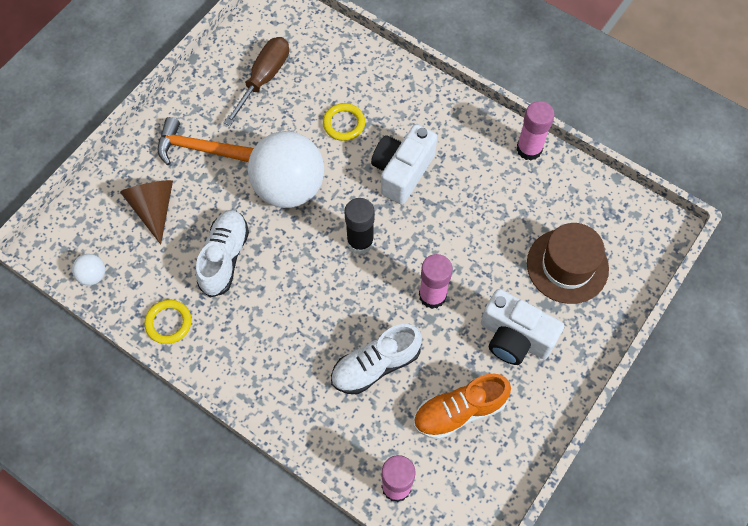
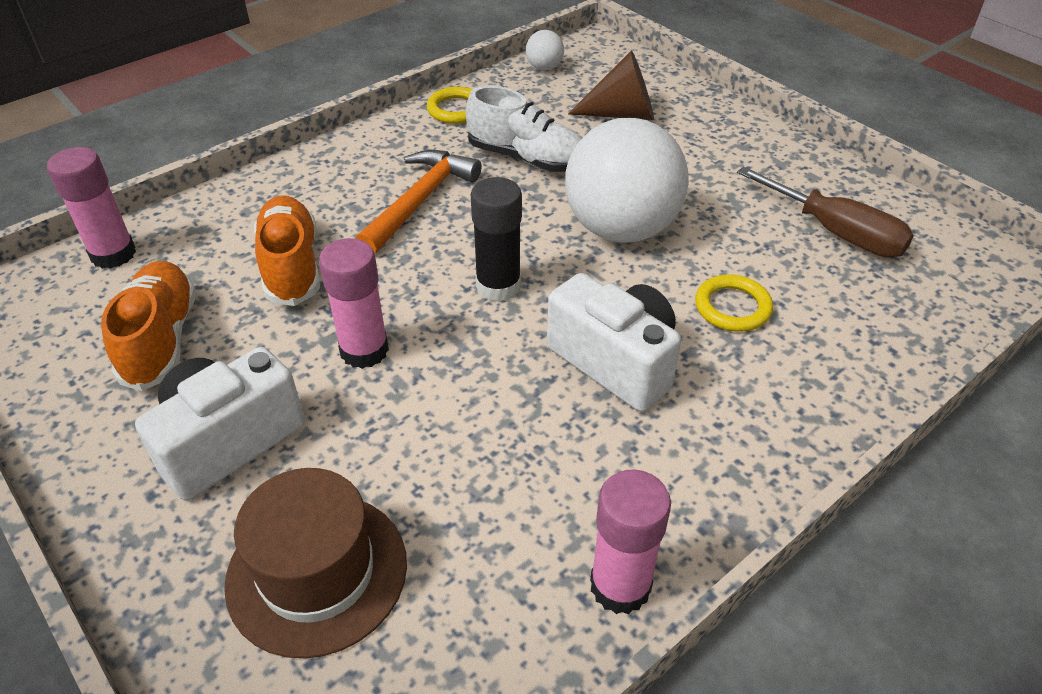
camera: 105 degrees right, 20 degrees down
orange hammer [158,117,254,165] -> orange hammer moved to [356,150,482,254]
white shoe [331,324,422,394] -> orange shoe [254,196,320,306]

